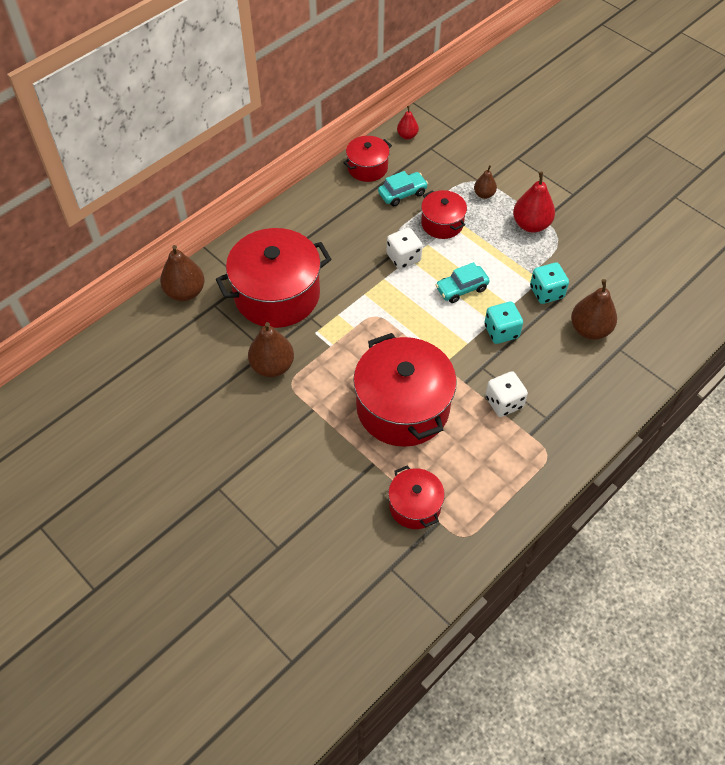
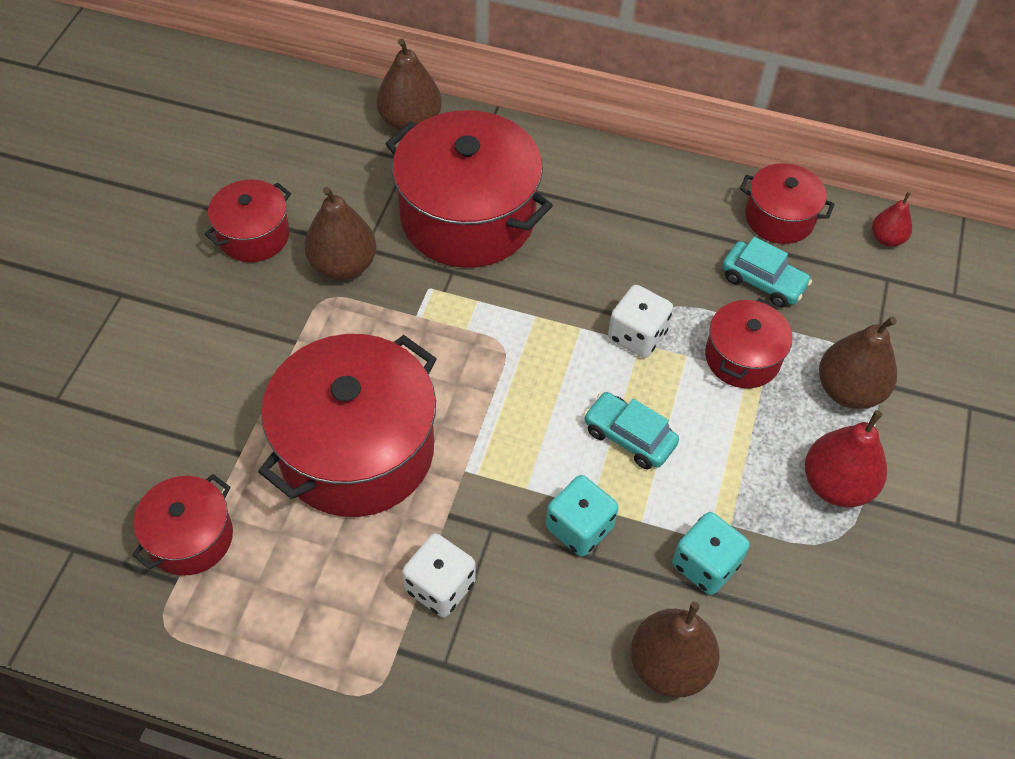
camera: 60 degrees right, 0 degrees up
brown pear [474,165,497,199] -> brown pear [819,317,897,409], size x1.76
none -> red pot [205,180,291,262]

